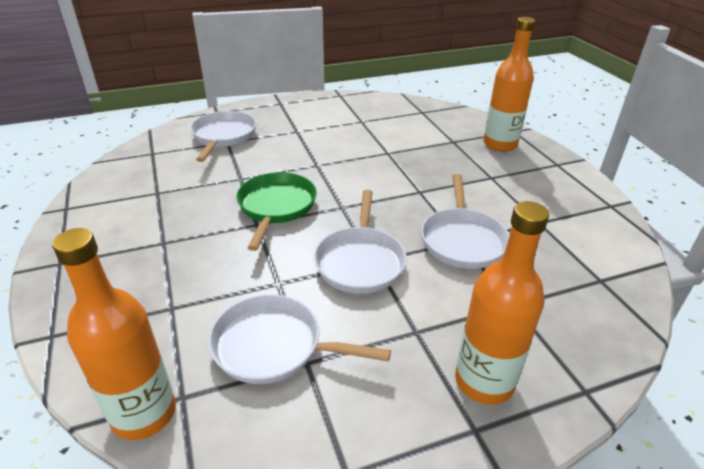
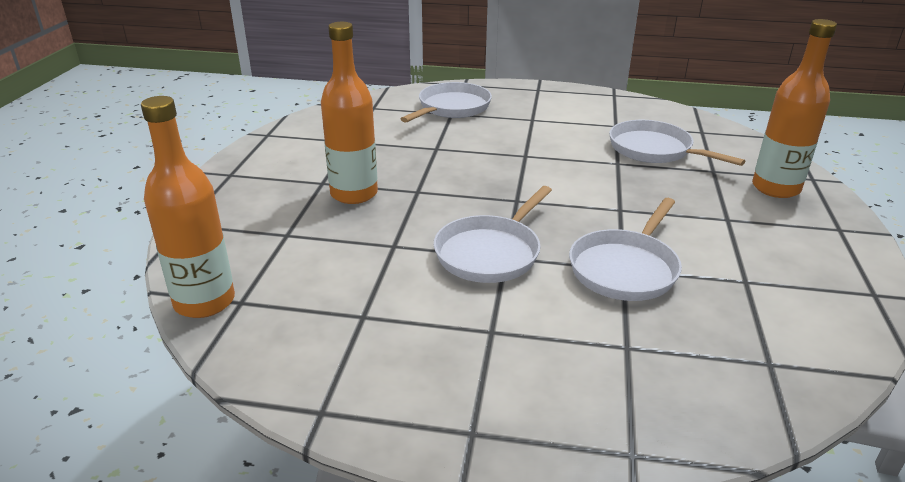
camera: 30 degrees right, 5 degrees down
white pan [208,294,391,384] -> white pan moved to [609,120,745,166]
green pan [236,172,317,251] -> none
orange bottle [455,201,549,404] -> orange bottle moved to [321,22,378,204]

